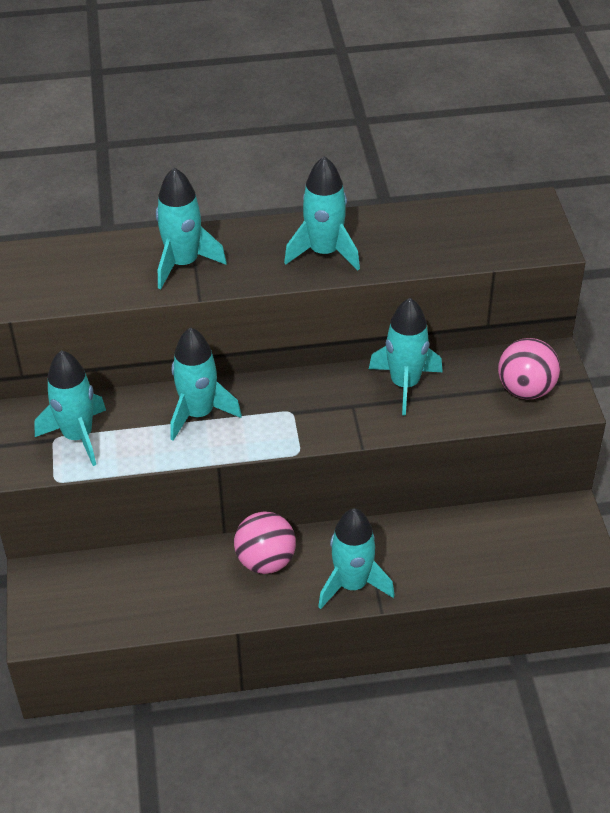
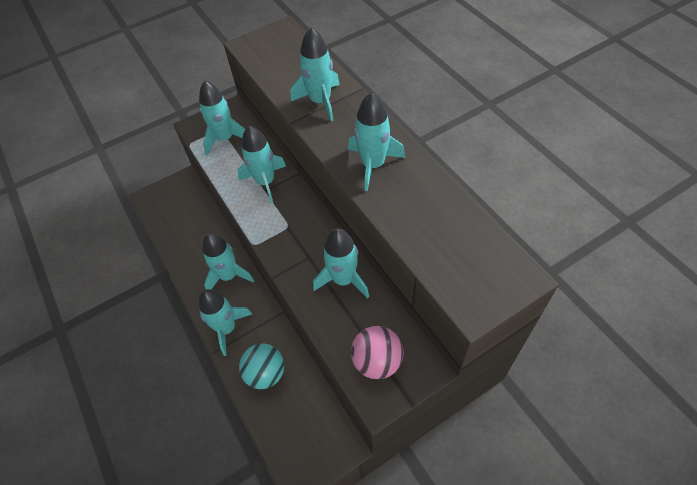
camera: 70 degrees right, 10 degrees up
pink ball [234,511,296,574] -> turquoise rocket [202,233,254,290]
none -> turquoise ball [239,344,284,389]

